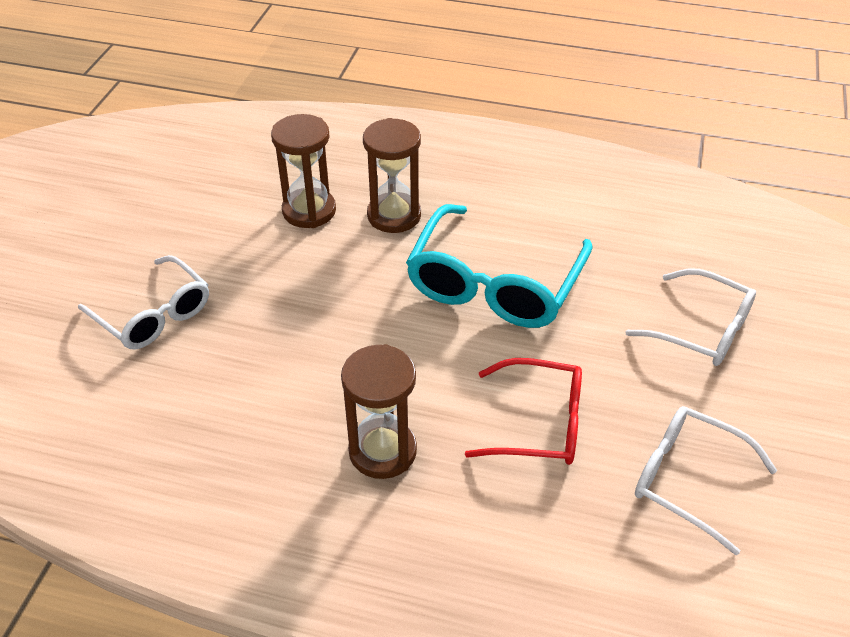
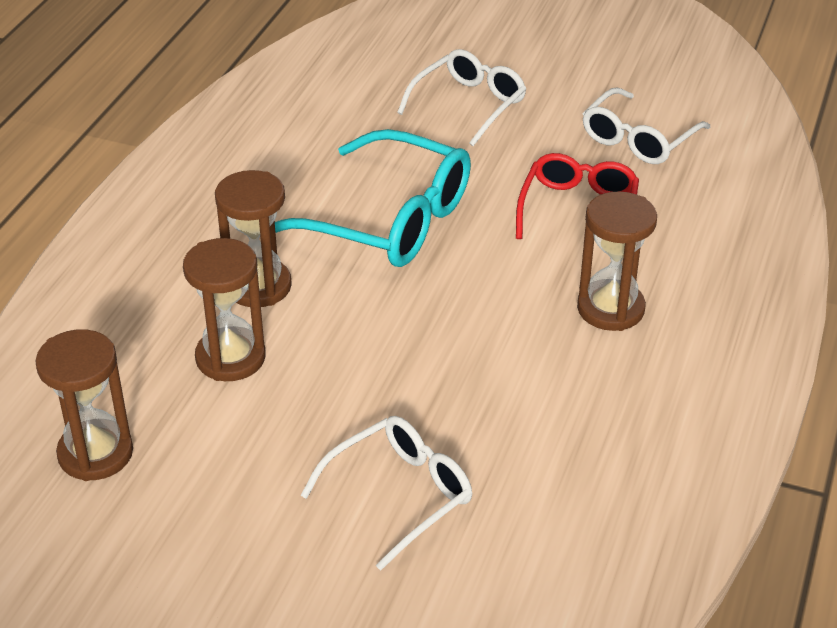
camera: 85 degrees left, 5 degrees down
none -> brown hourglass [35,329,133,481]

